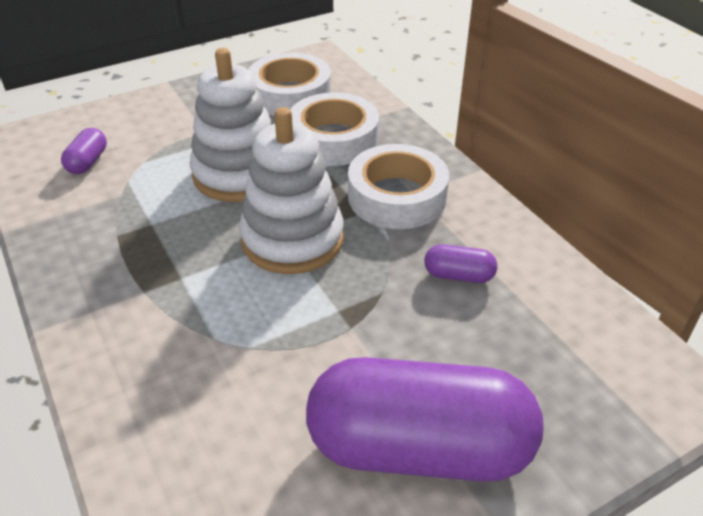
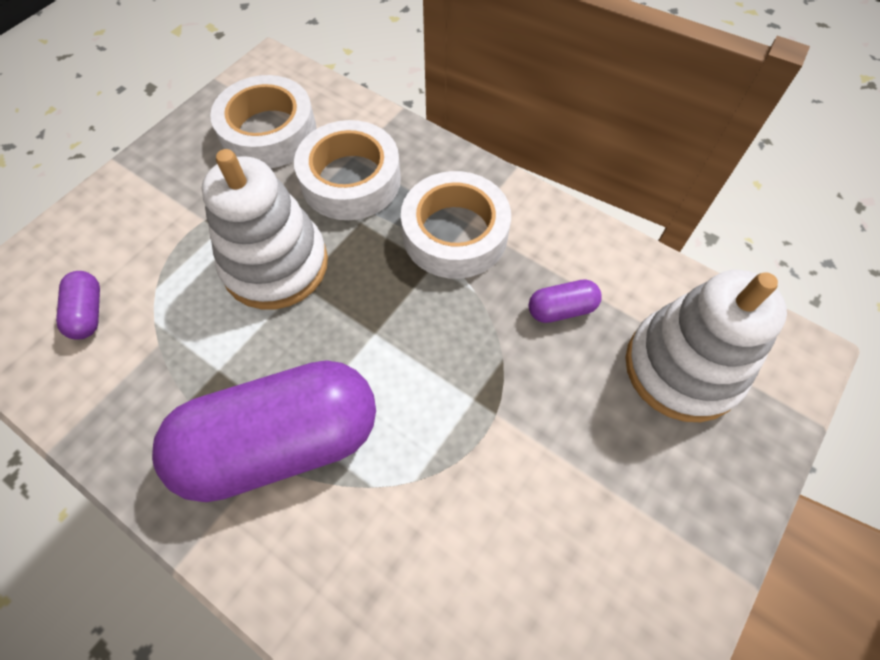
camera: 25 degrees left, 20 degrees up
white stacking toy [239,107,344,274] -> white stacking toy moved to [625,270,787,422]
purple capsule [306,357,543,482] -> purple capsule moved to [152,360,376,502]

